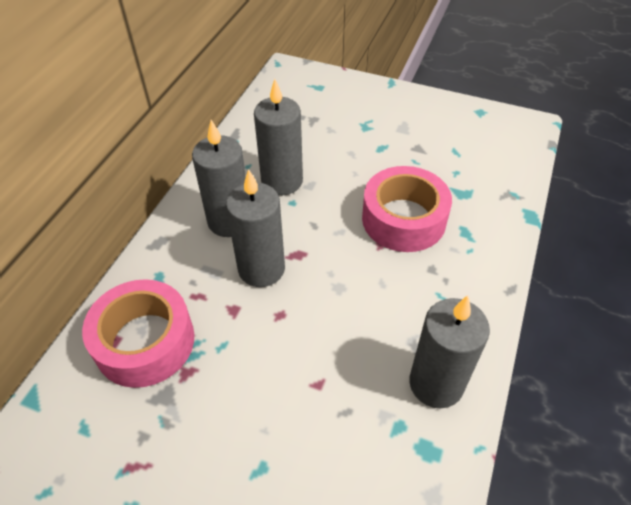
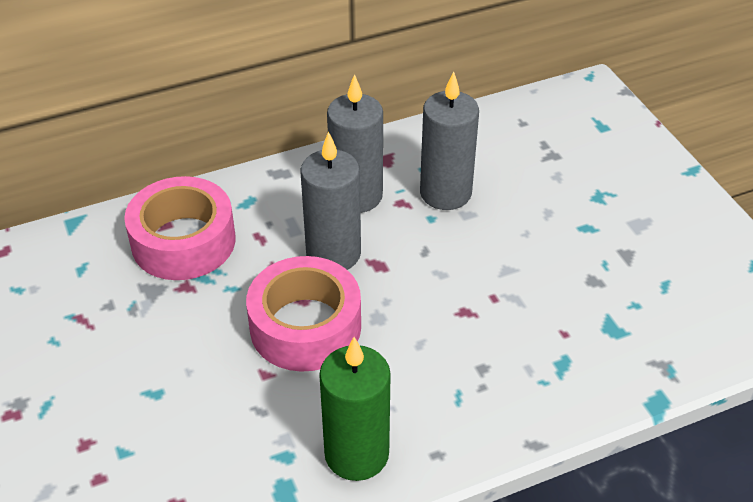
camera: 45 degrees right, 5 degrees down
pink tape [362,166,452,252] -> pink tape moved to [246,256,361,372]
grey candle [409,295,490,408] -> green candle [319,337,391,481]

